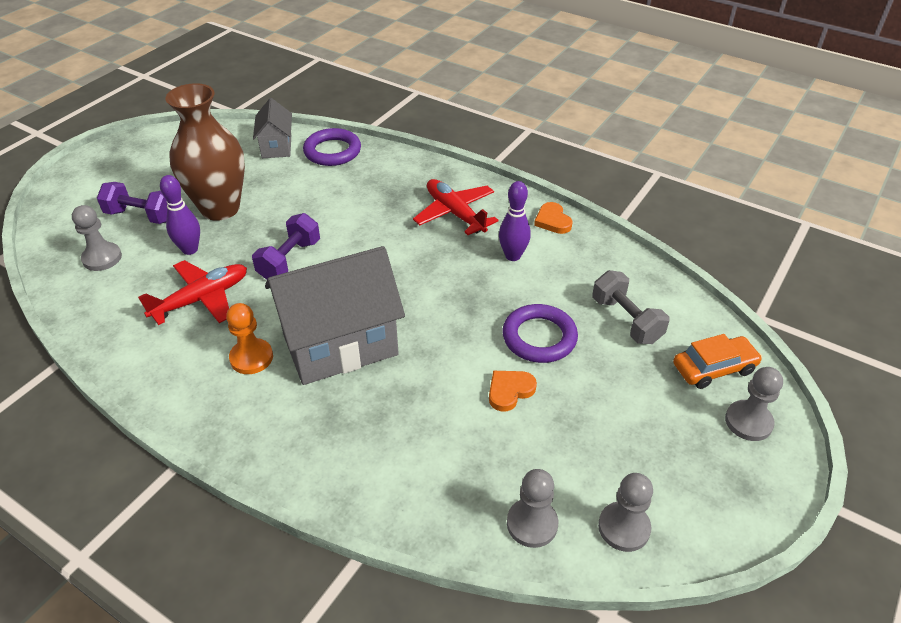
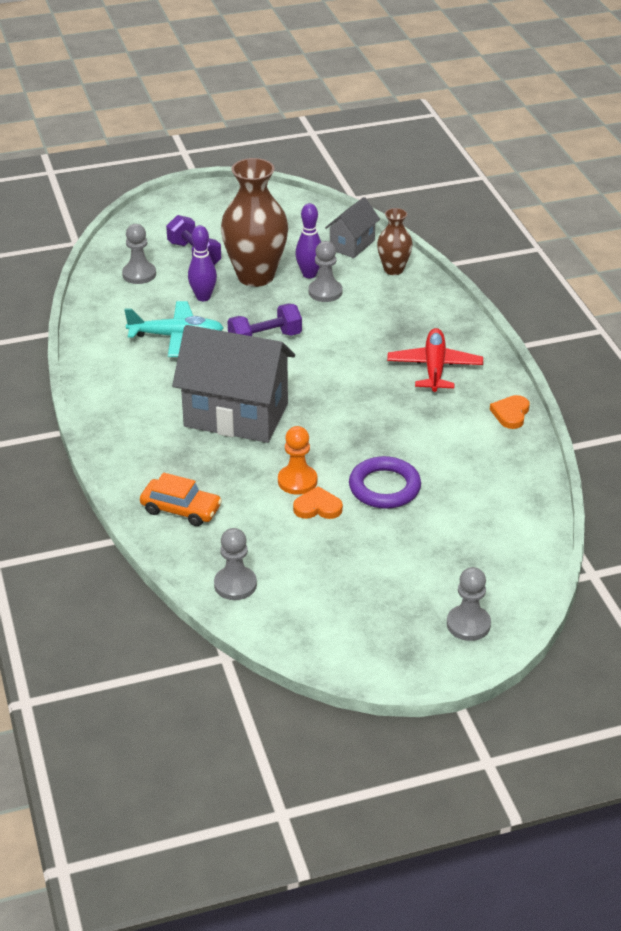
camera: 40 degrees right, 5 degrees down
red plane [138,260,247,325] -> turquoise plane [124,301,224,357]
orange pawn [226,303,273,374] -> orange pawn moved to [278,426,317,495]
purple ring [303,128,361,166] -> brown vase [377,208,413,275]
purple bowling pin [499,181,531,261] -> purple bowling pin moved to [295,203,321,279]
grey dumbbell [592,270,669,344] -> none
grey pawn [598,473,653,552] -> grey pawn moved to [308,241,343,302]
orange car [673,334,762,389] -> orange car moved to [140,473,222,526]

